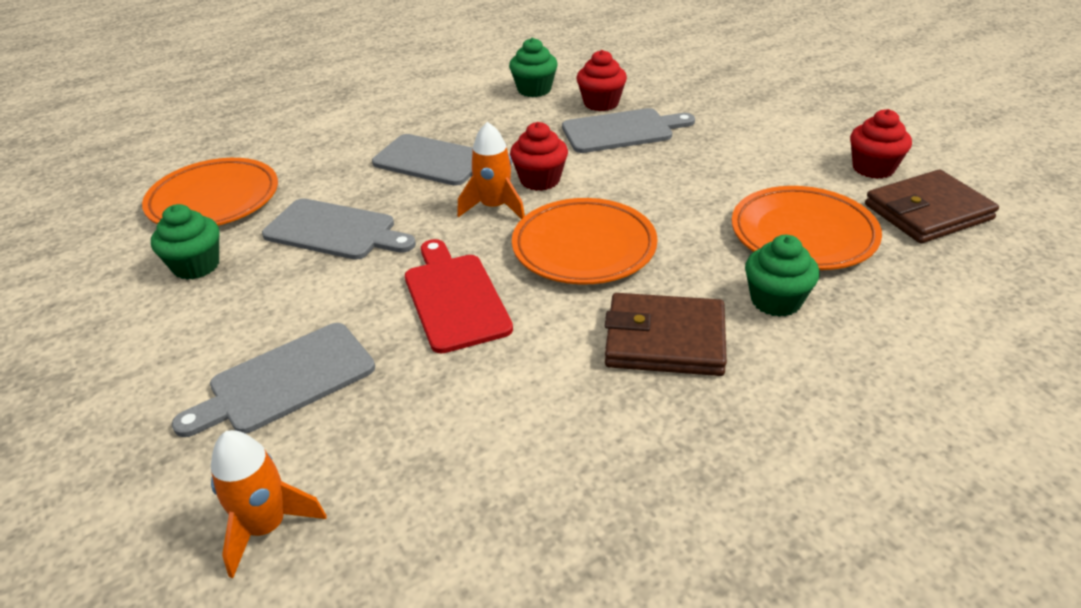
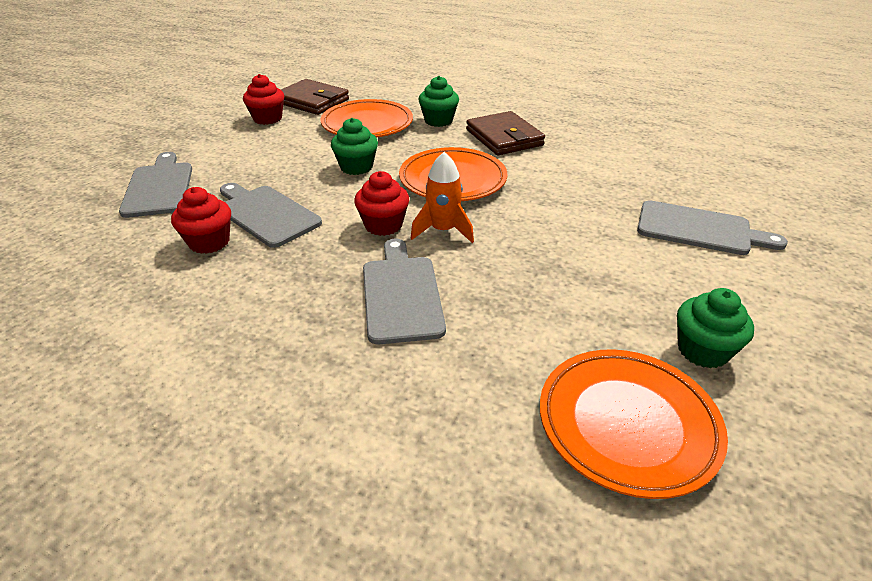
camera: 125 degrees left, 0 degrees up
orange rocket [211,430,326,578] -> none
grey cutting board [262,198,416,260] -> grey cutting board moved to [119,152,192,218]
red cutting board [405,239,513,354] -> none
green cupcake [509,38,558,97] -> green cupcake moved to [331,118,378,175]

